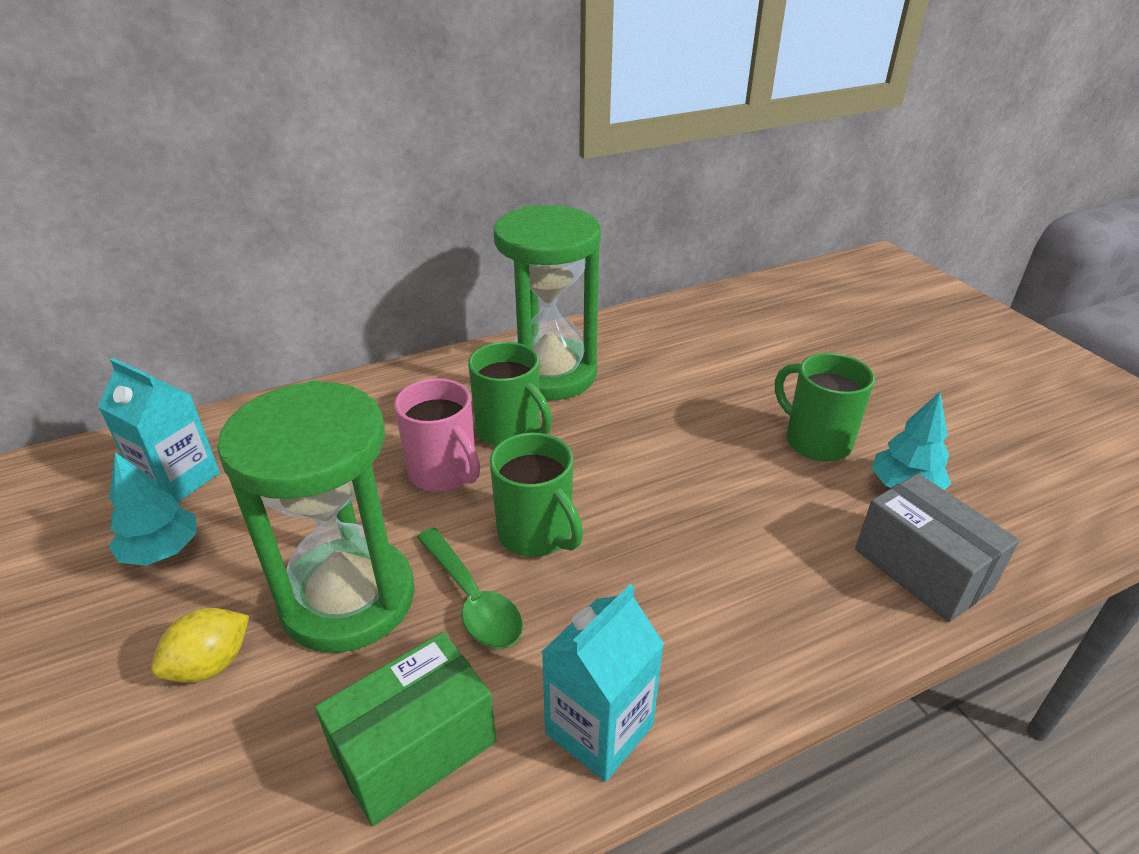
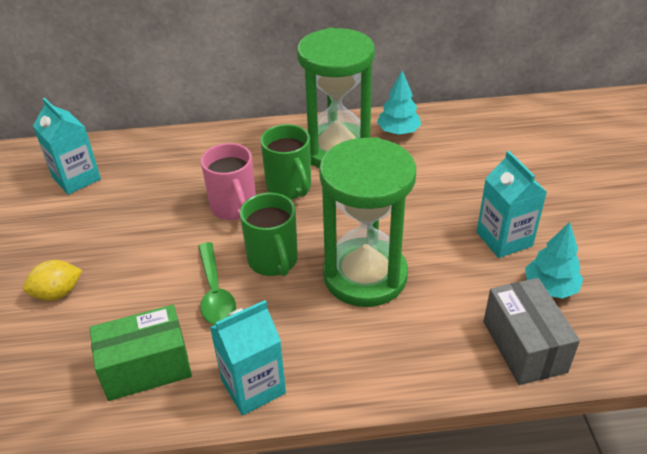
camera: 20 degrees right, 5 degrees up
turquoise tree [109,452,197,566] -> turquoise tree moved to [377,71,421,135]
green hourglass [217,380,415,653] -> green hourglass moved to [319,137,416,307]
green mug [775,353,875,462] -> turquoise carton [477,151,547,258]

